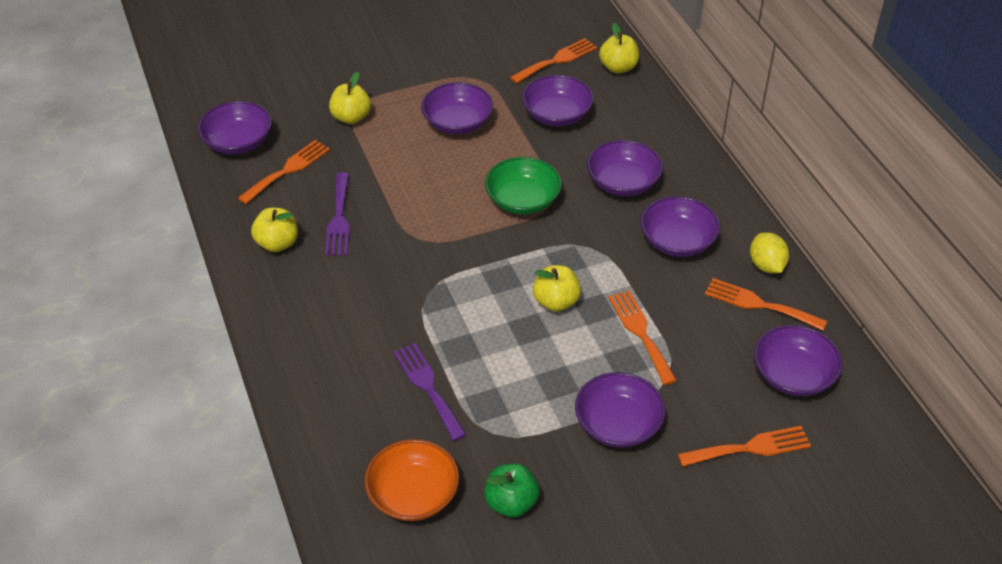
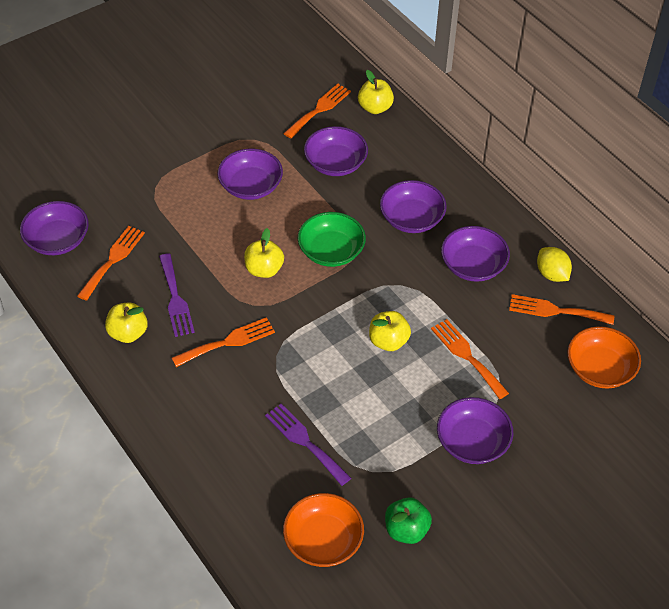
camera: 15 degrees left, 5 degrees up
yellow apple [329,72,371,124] -> yellow apple moved to [244,228,284,278]
orange fork [678,426,811,467] -> orange fork moved to [172,317,275,367]
purple bowl [754,325,843,396] -> orange bowl [567,326,641,388]

